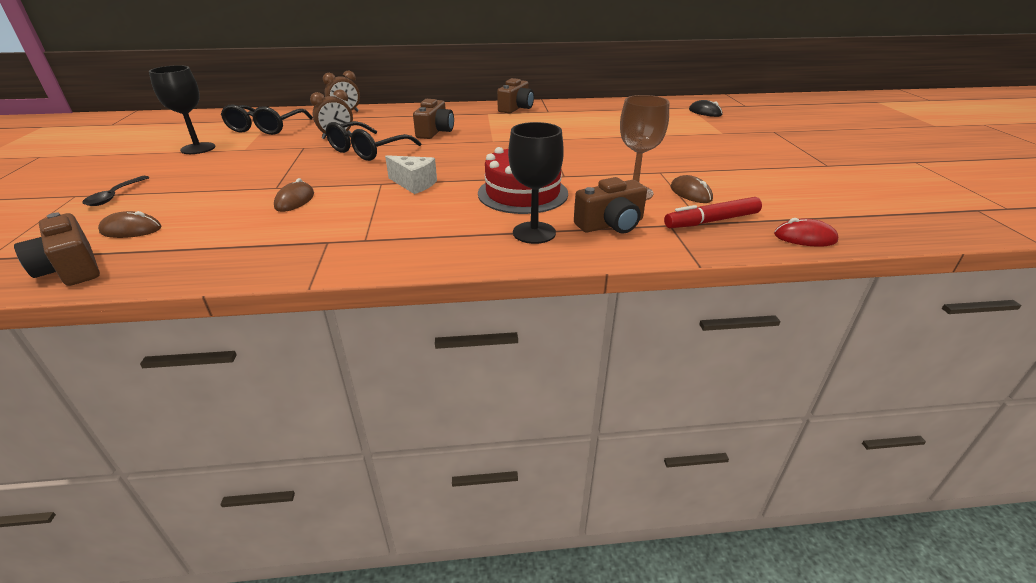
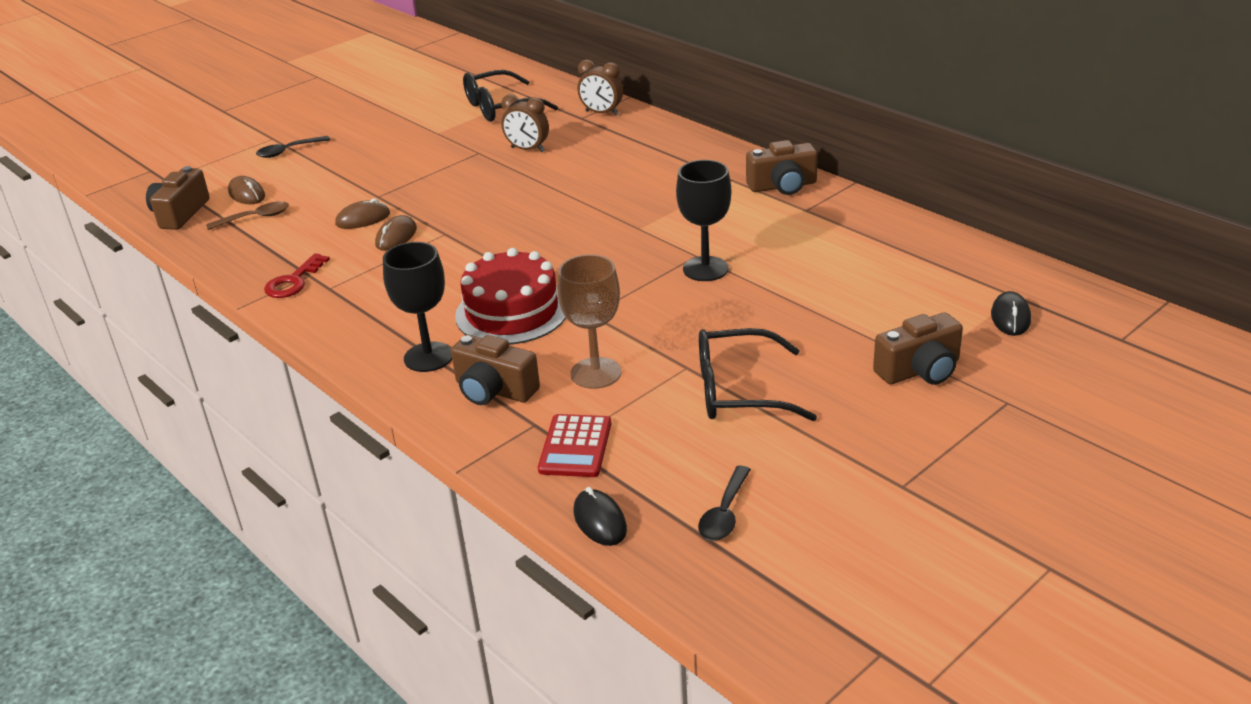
camera: 55 degrees right, 0 degrees up
black goblet [149,65,216,154] -> black goblet moved to [676,160,731,281]
black glasses [326,121,422,161] -> black glasses moved to [699,328,817,421]
white cheese [385,155,437,194] -> none
brown camera [413,99,454,139] -> brown camera moved to [873,313,963,385]
red marker [664,197,762,228] -> red calculator [538,414,611,477]
brown mouse [670,175,713,203] -> brown mouse moved to [375,215,417,251]
red mouse [774,218,838,247] -> black mouse [574,487,627,546]
none -> brown spoon [206,201,289,230]
none -> red key [264,253,330,298]
none -> black spoon [698,466,751,541]

